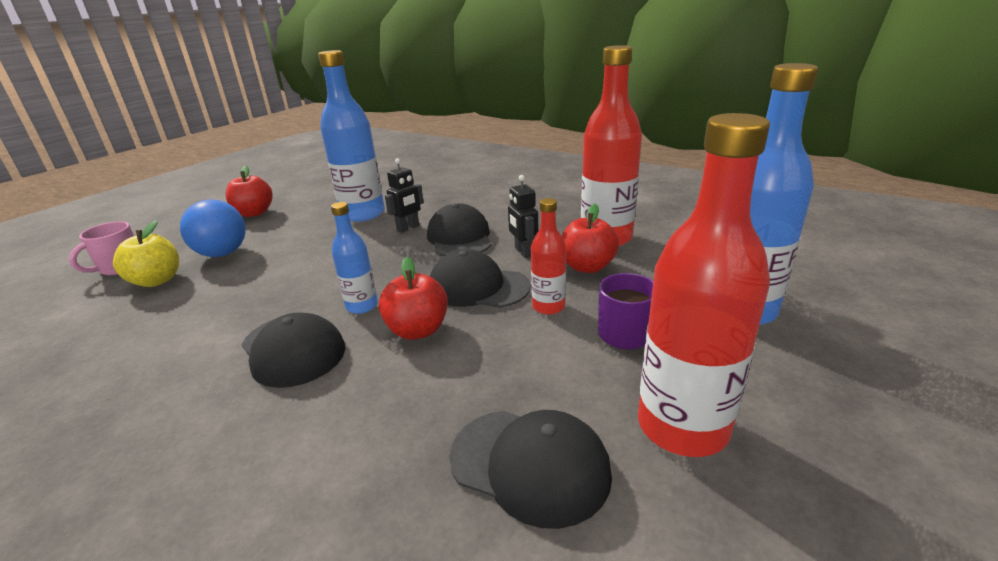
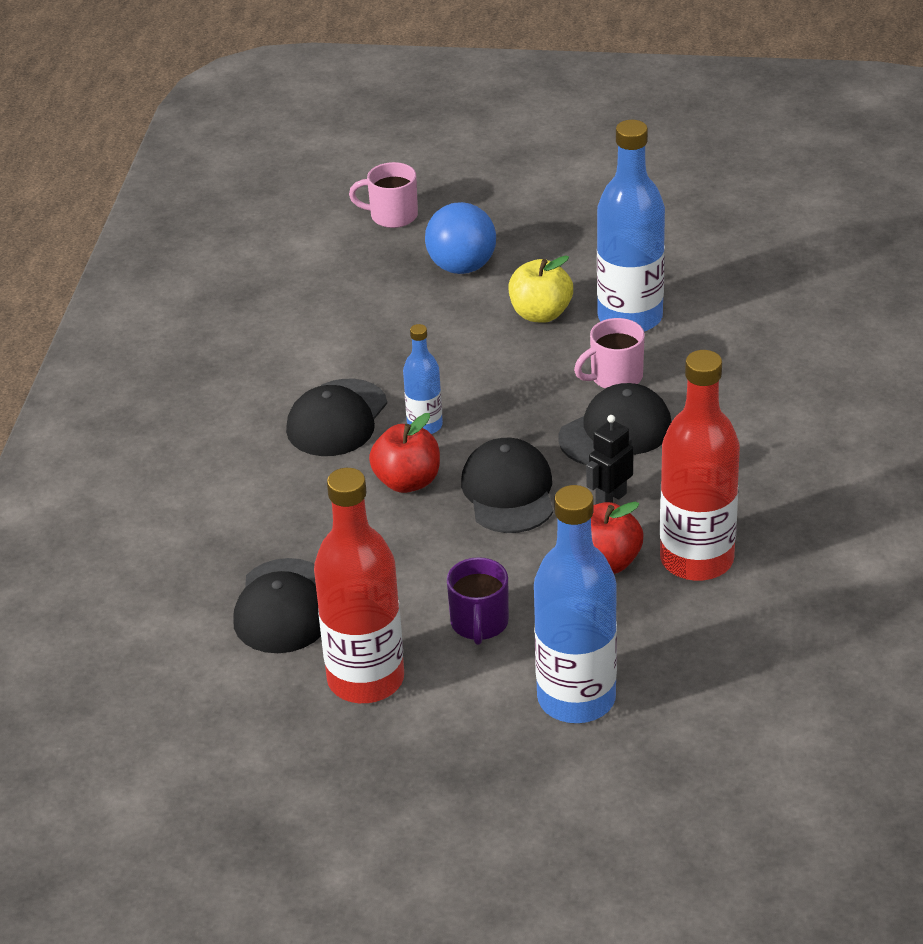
camera: 65 degrees right, 10 degrees up
yellow apple [113,220,179,287] -> yellow apple moved to [508,255,573,323]
red apple [225,166,273,217] -> none
black robot [385,158,424,233] -> pink mug [574,318,645,389]
red bottle [531,198,566,315] -> none

